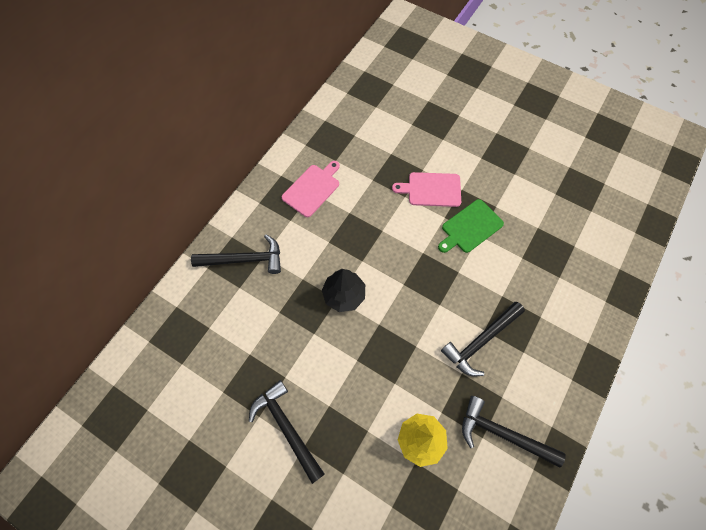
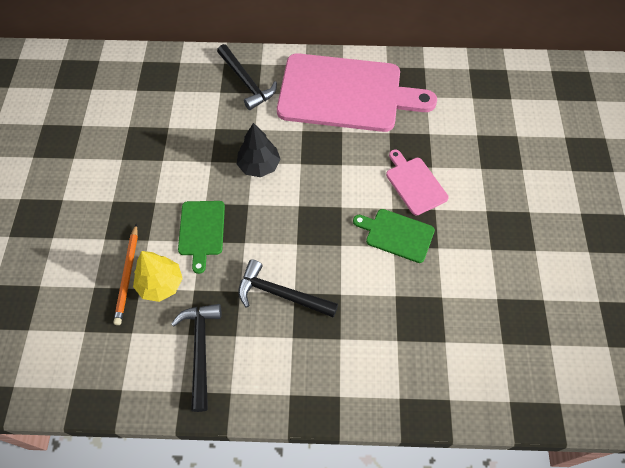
camera: 60 degrees right, 5 degrees down
black hammer [249,380,325,484] -> none
pink cutting board [282,161,340,217] -> pink cutting board [277,53,437,132], size x2.20
none -> orange pencil [113,224,138,325]
none -> green cutting board [178,201,225,274]

